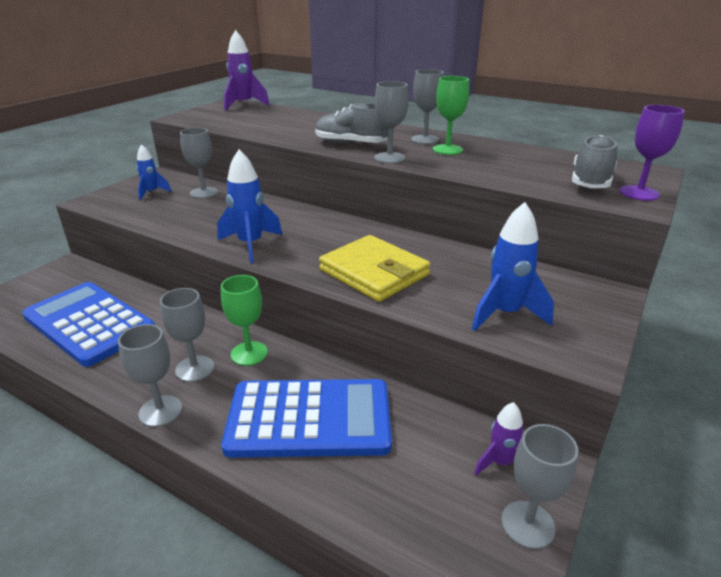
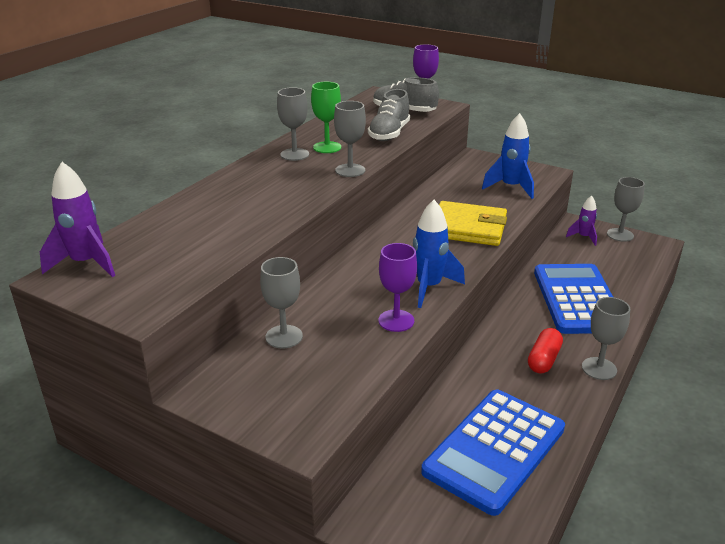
camera: 90 degrees left, 0 degrees up
blue rocket [137,144,172,200] -> none
grey goblet [160,288,214,382] -> red capsule [528,328,563,374]
green goblet [221,275,268,366] -> none
grey shoe [315,103,388,144] -> grey shoe moved to [368,89,410,141]
yellow wallet [319,235,430,302] -> yellow wallet turned 60 degrees clockwise [439,201,507,246]
none -> purple goblet [379,243,417,332]

